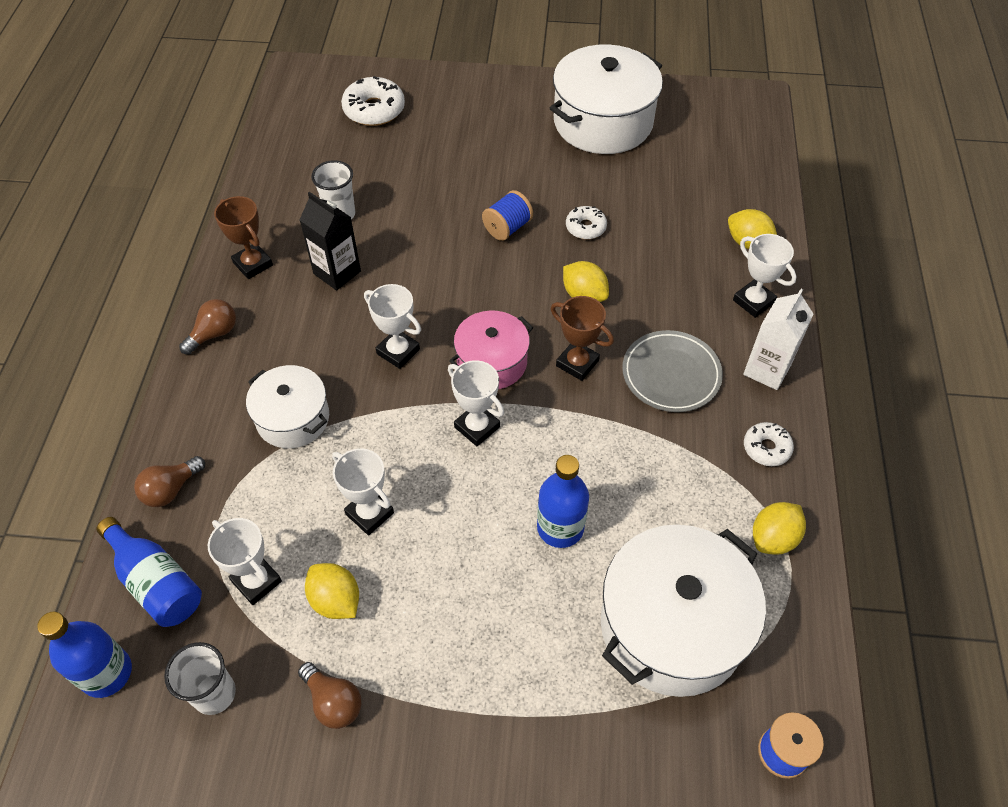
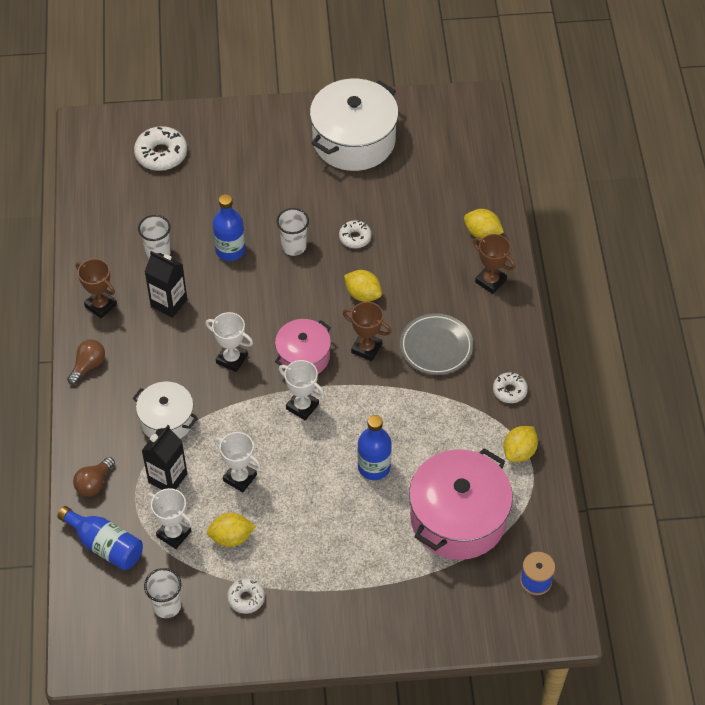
camera: 10 degrees left, 0 degrees up
blue bottle [37,611,132,698] -> blue bottle moved to [212,194,246,261]
brown light bulb [298,662,361,729] -> white donut [227,578,265,614]
yellow lemon [305,563,359,619] -> yellow lemon turned 45 degrees counterclockwise [207,513,256,547]
blue spool [482,190,533,241] -> white cup [276,208,309,256]
white pot [601,524,766,697] -> pink pot [409,448,513,560]
white trophy [733,234,797,318] -> brown trophy [473,234,515,294]
white carton [743,289,814,390] -> none
none -> black carton [142,425,187,490]

